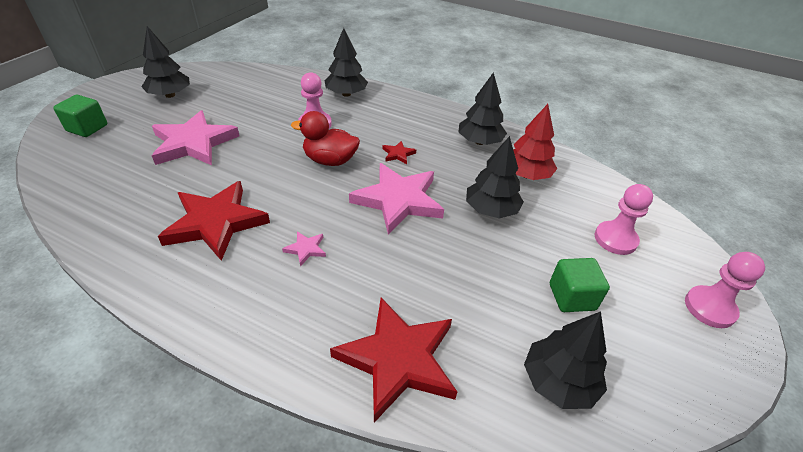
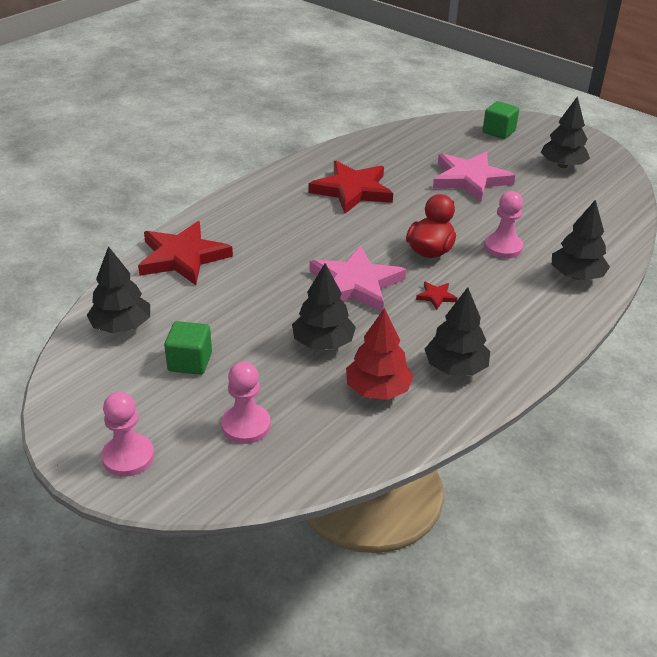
camera: 105 degrees right, 5 degrees down
pink star [282,231,326,267] -> none

